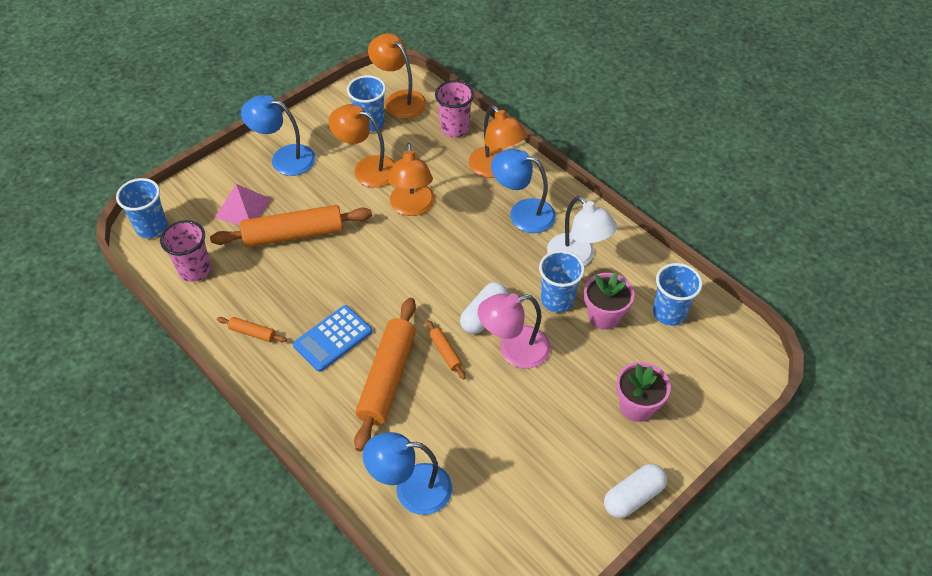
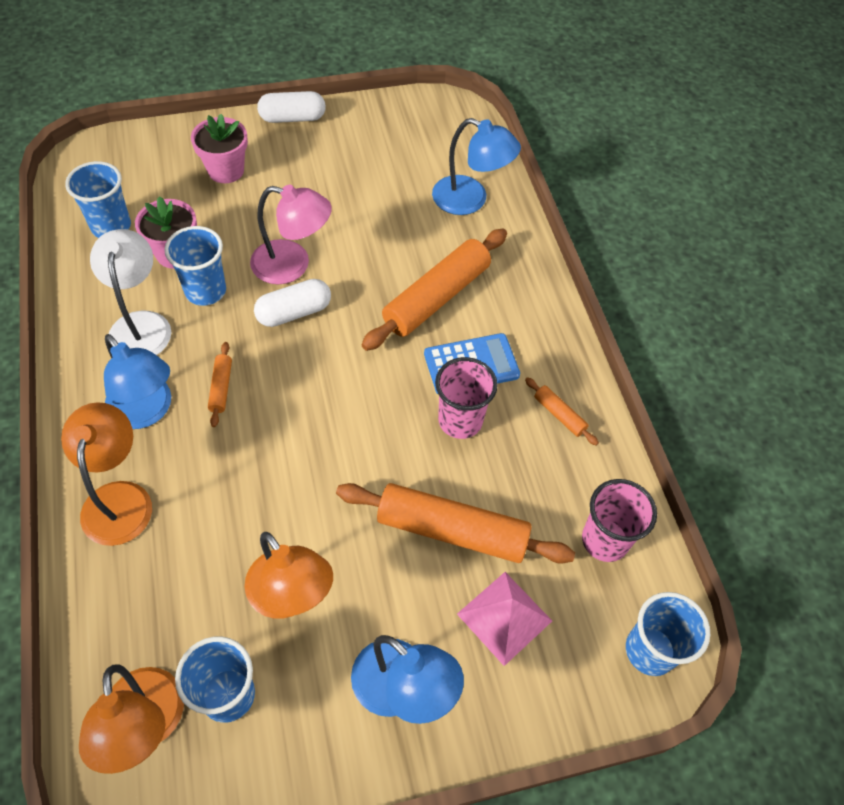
camera: 155 degrees left, 5 degrees up
orange lamp [388,143,435,216] -> none
orange rolling pin [426,320,466,380] -> orange rolling pin moved to [208,342,232,427]
pink cup [435,80,474,137] -> pink cup moved to [435,357,498,439]

